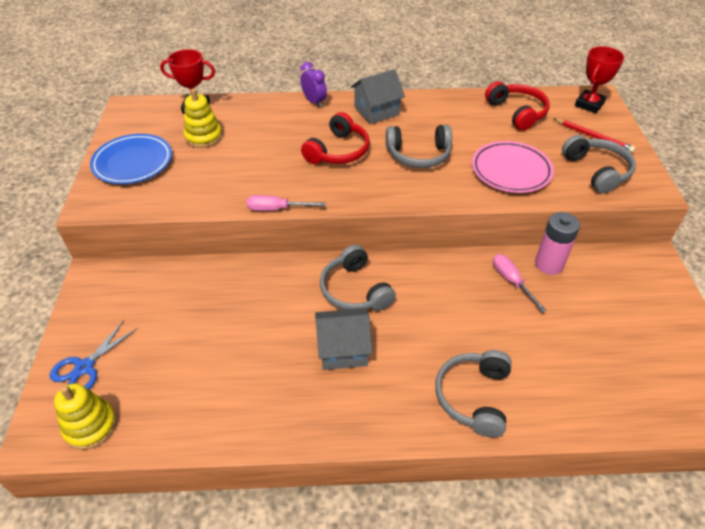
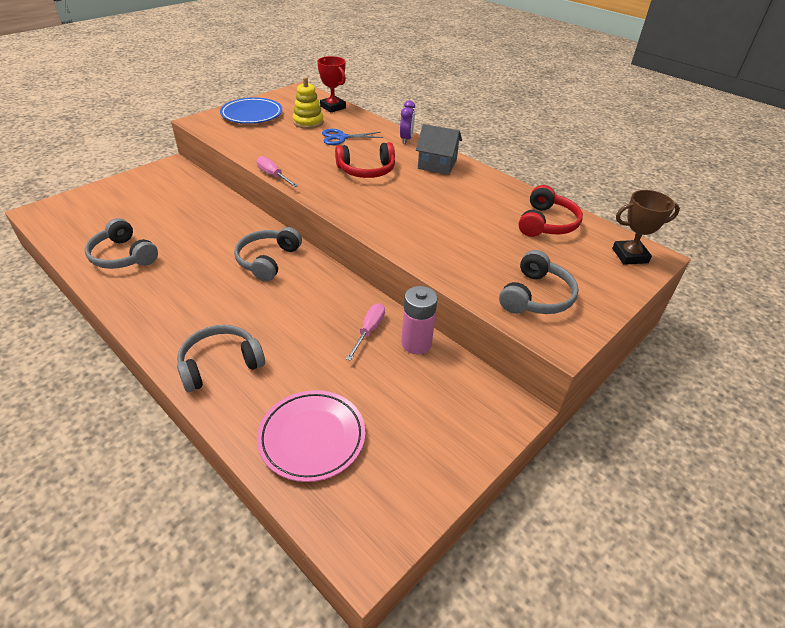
camera: 45 degrees right, 5 degrees down
blue scissors [49,320,138,390] -> blue scissors moved to [322,129,383,145]
yellow stacking toy [54,384,117,450] -> none
grey house [315,308,372,370] -> none
grey headphones [386,125,452,168] -> grey headphones moved to [85,218,158,269]
pink plate [472,141,554,193] -> pink plate moved to [257,390,365,482]
red pencil [553,118,635,152] -> none
red trophy [575,46,624,113] -> brown trophy [612,190,680,265]

